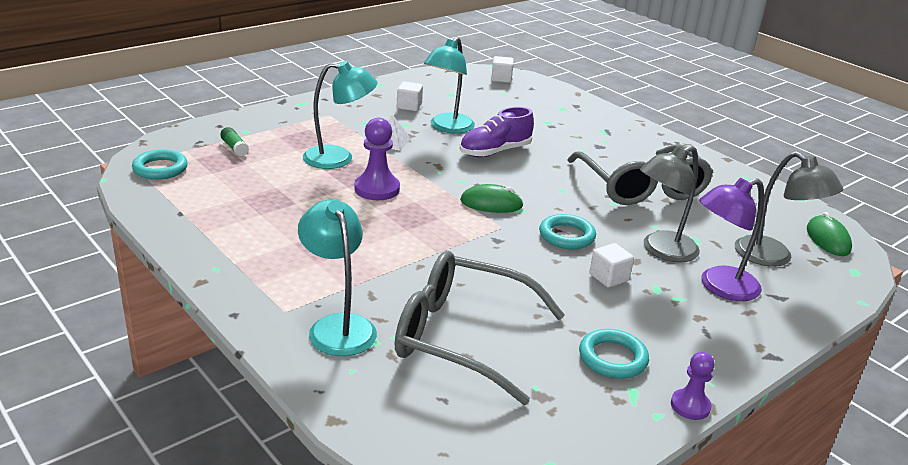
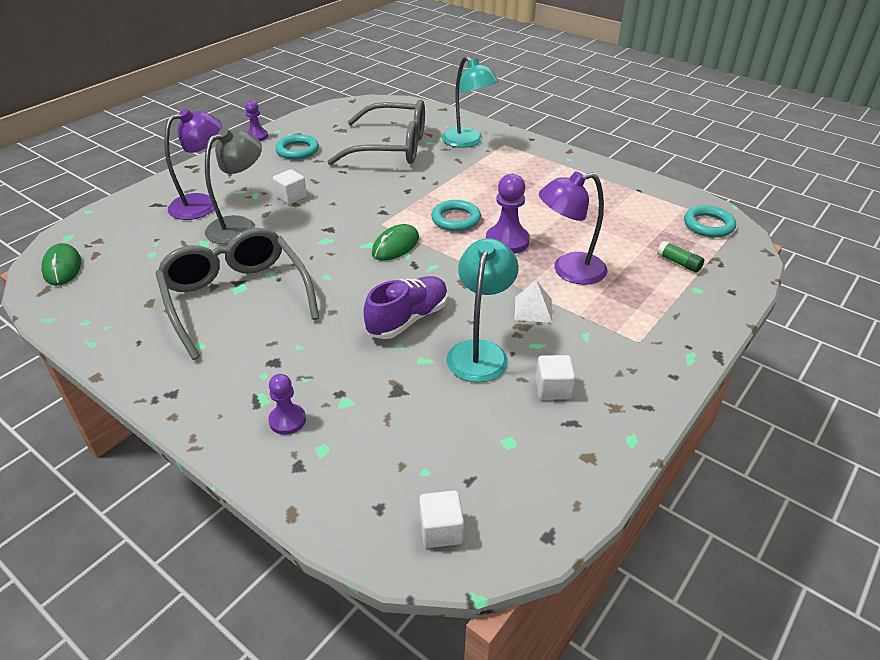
camera: 170 degrees right, 10 degrees up
turquoise lamp [303,61,377,169] -> purple lamp [539,171,607,285]
green mouse [460,184,523,213] -> green mouse turned 45 degrees counterclockwise [372,224,419,261]
turquoise ring [539,214,596,249] -> turquoise ring moved to [431,200,481,231]
grey lamp [735,151,843,267] -> none
none -> purple pawn [268,374,306,435]

